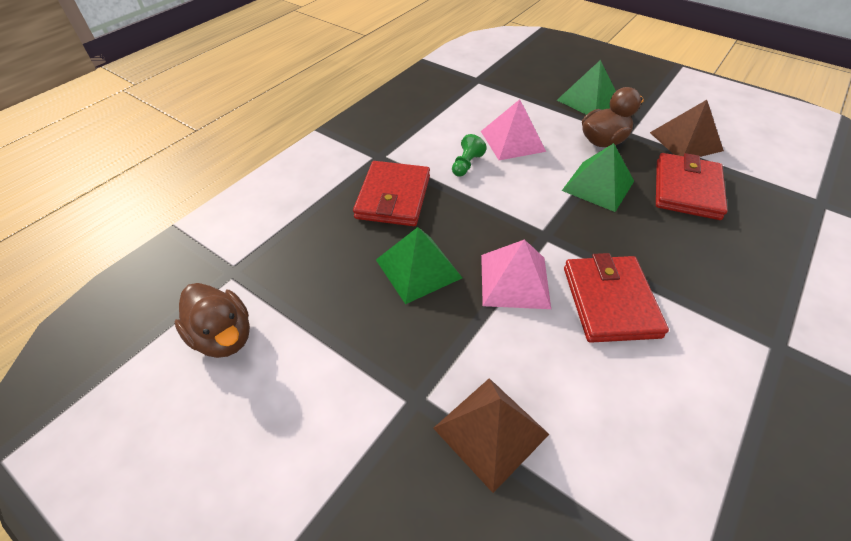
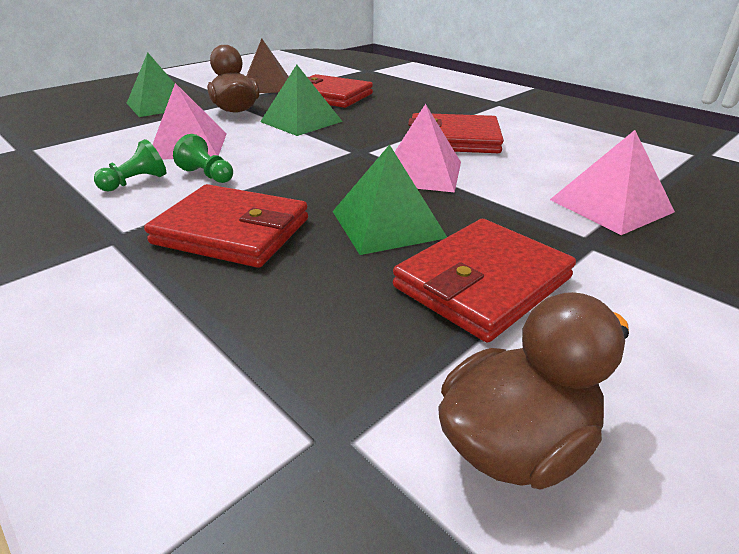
camera: 80 degrees left, 15 degrees down
brown pyramid [433,378,549,493] -> pink pyramid [550,130,675,235]
none -> green pawn [94,139,166,192]
none -> red wallet [393,219,576,343]

